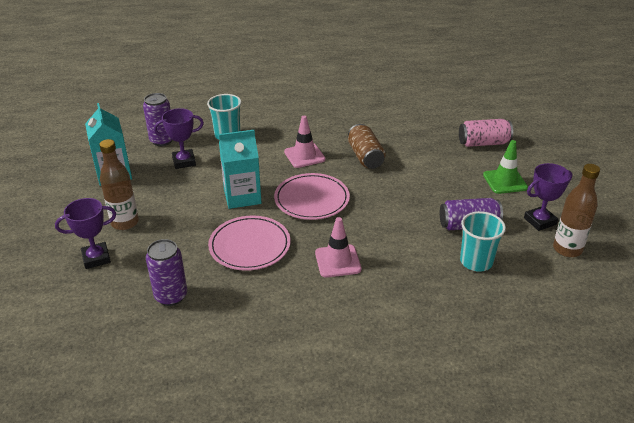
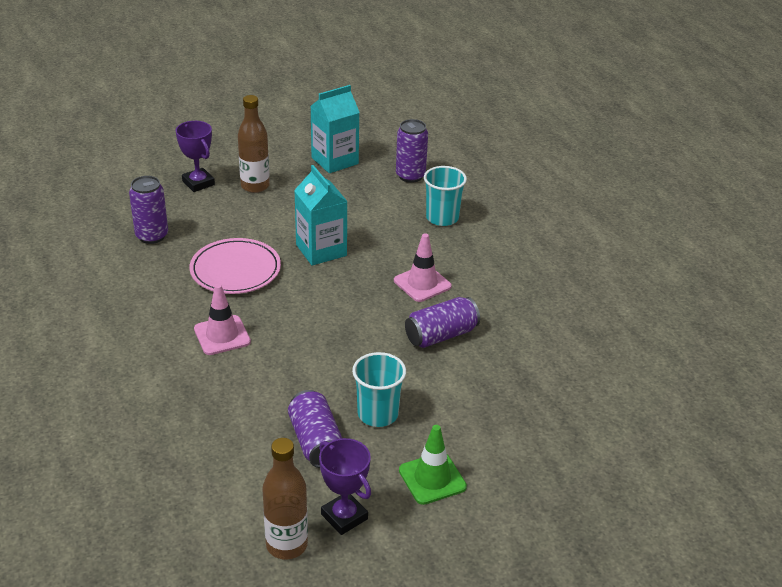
camera: 75 degrees right, 0 degrees up
purple trophy [154,108,204,169] -> none
pink plate [274,173,350,220] -> none
brown can [348,124,385,169] -> purple can [405,297,480,348]
pink can [459,119,513,147] -> none
turquoise cup [460,211,506,272] -> turquoise cup moved to [352,352,406,427]

